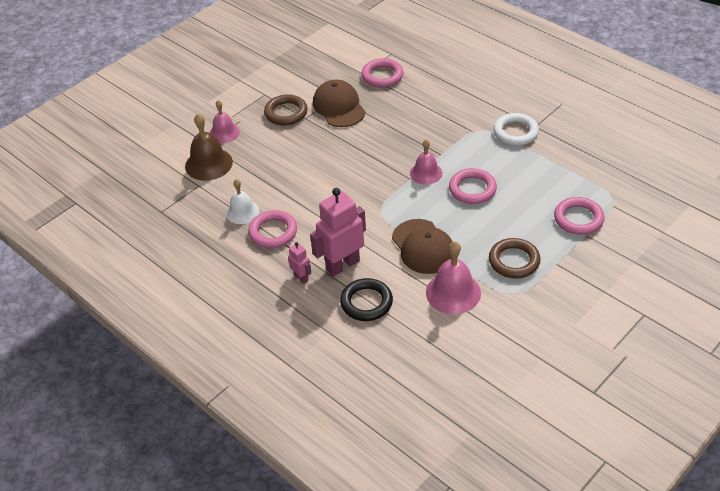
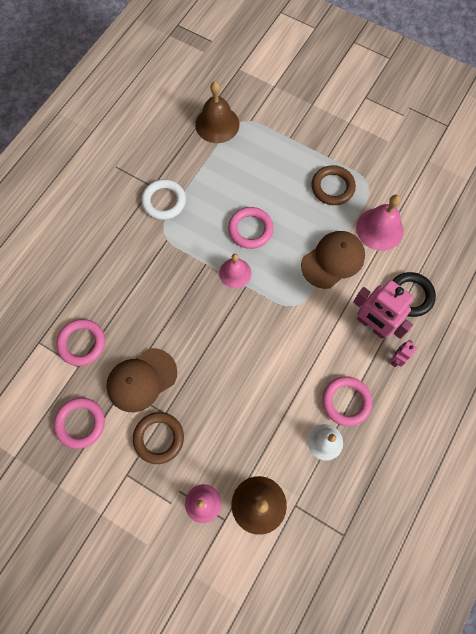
camera: 105 degrees left, 25 degrees up
pink ring [554,197,605,235] -> pink ring moved to [54,398,105,449]
none -> brown bell [195,81,239,143]

